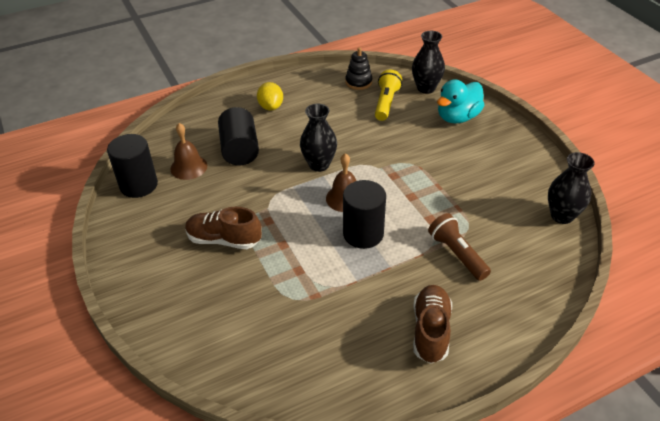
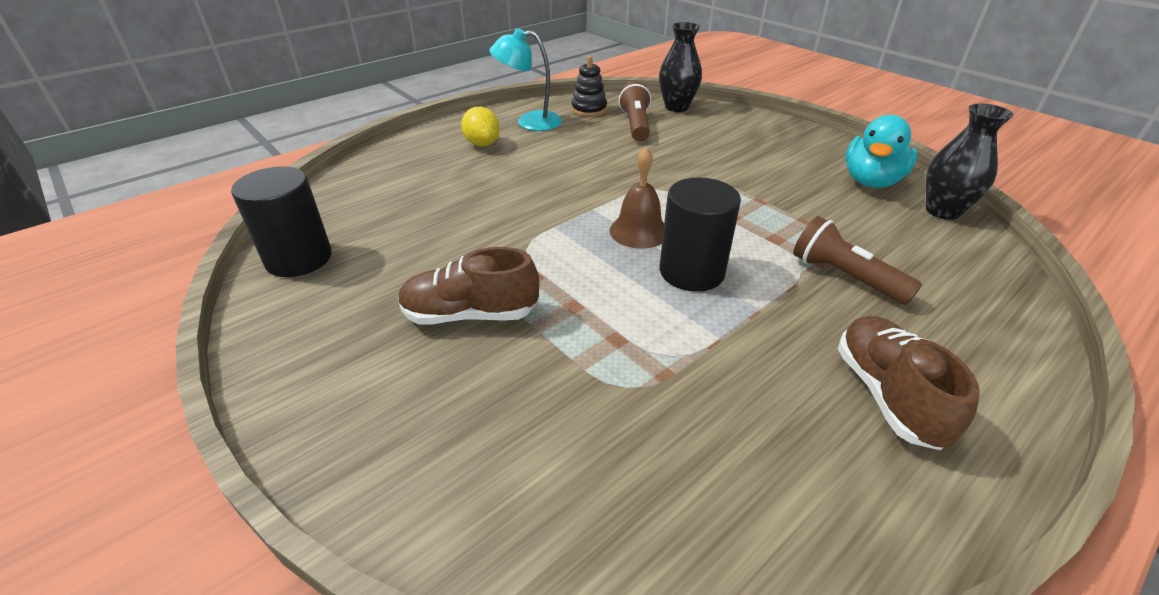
camera: 15 degrees left, 5 degrees down
brown bell [170,123,207,180] -> none
black cylinder [218,107,259,165] -> none
black vase [300,104,337,172] -> none
yellow flashlight [375,70,402,121] -> brown flashlight [618,81,651,141]
turquoise duck [437,80,484,123] -> turquoise duck moved to [845,115,918,188]
none -> turquoise lamp [490,28,562,131]

